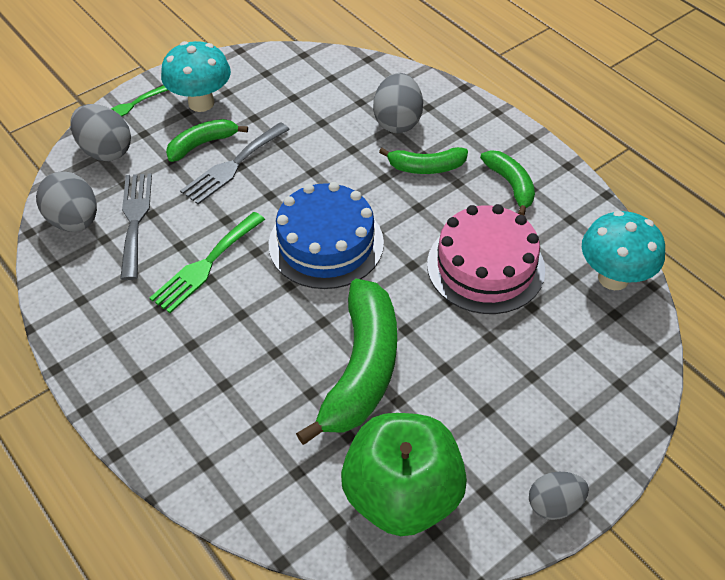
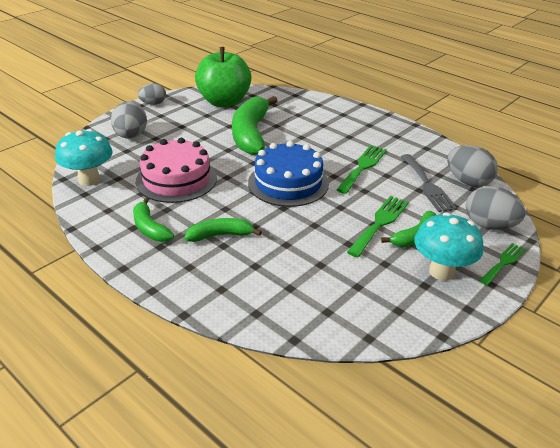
camera: 170 degrees right, 15 degrees down
grey fork [180,122,290,205] -> green fork [347,196,409,257]
grey egg [373,73,423,133] -> grey egg moved to [111,101,147,139]

